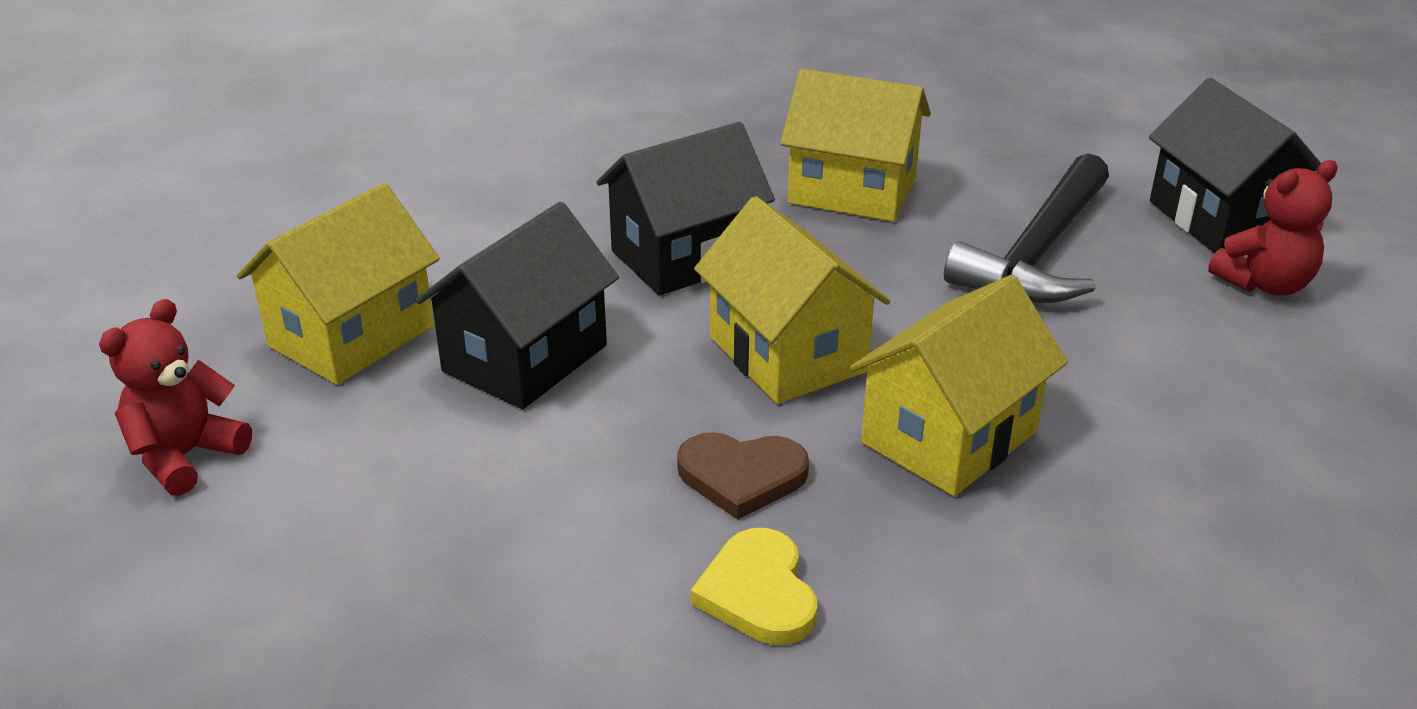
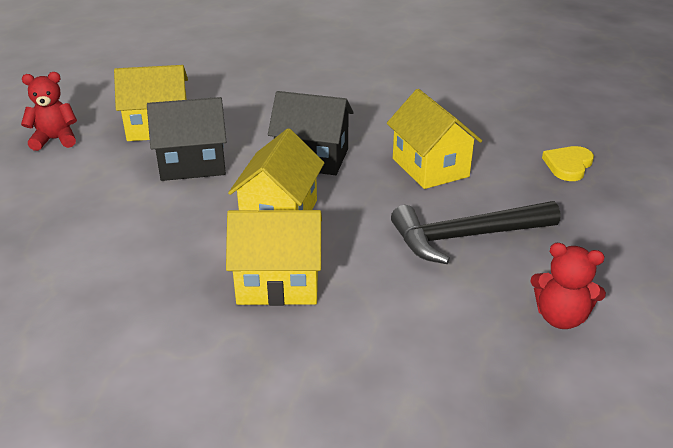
camera: 45 degrees right, 0 degrees up
brown heart [677,432,809,520] -> none
yellow heart [690,528,817,645] -> yellow heart moved to [542,146,594,181]
black house [1149,78,1322,253] -> none

